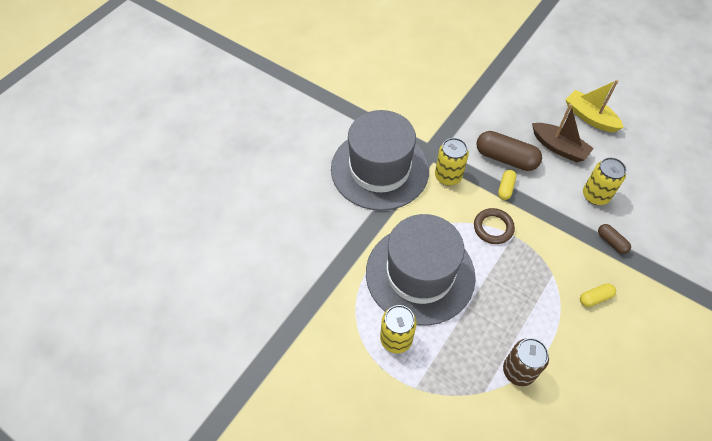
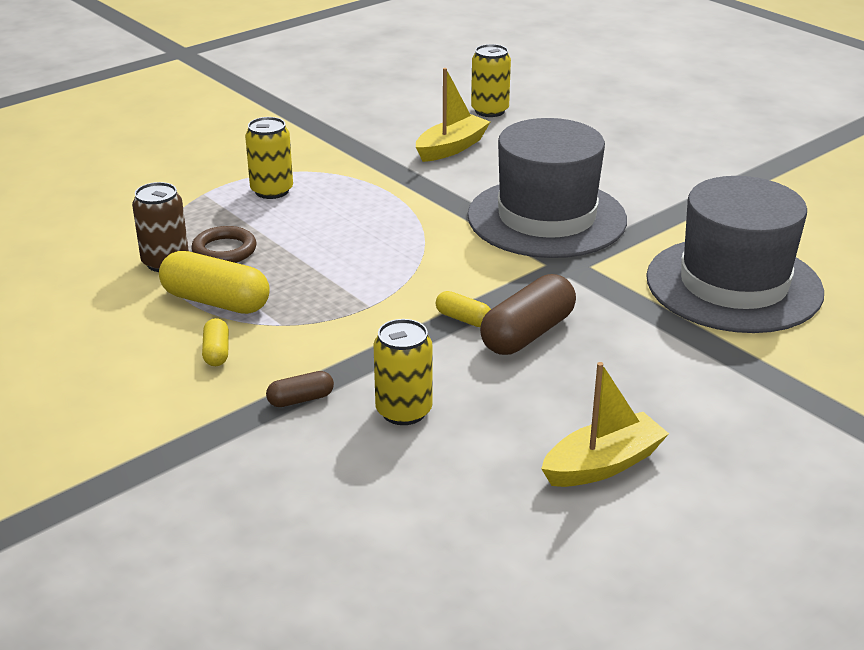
camera: 105 degrees right, 25 degrees down
grey hat [366,214,476,326] -> grey hat moved to [646,176,824,333]
yellow can [435,138,469,186] -> yellow can moved to [471,44,511,117]
brown ring [474,208,515,244] -> brown ring moved to [191,226,256,263]
brown boat [532,104,594,162] -> none
none -> yellow capsule [159,251,270,314]
none -> yellow boat [416,68,490,162]

